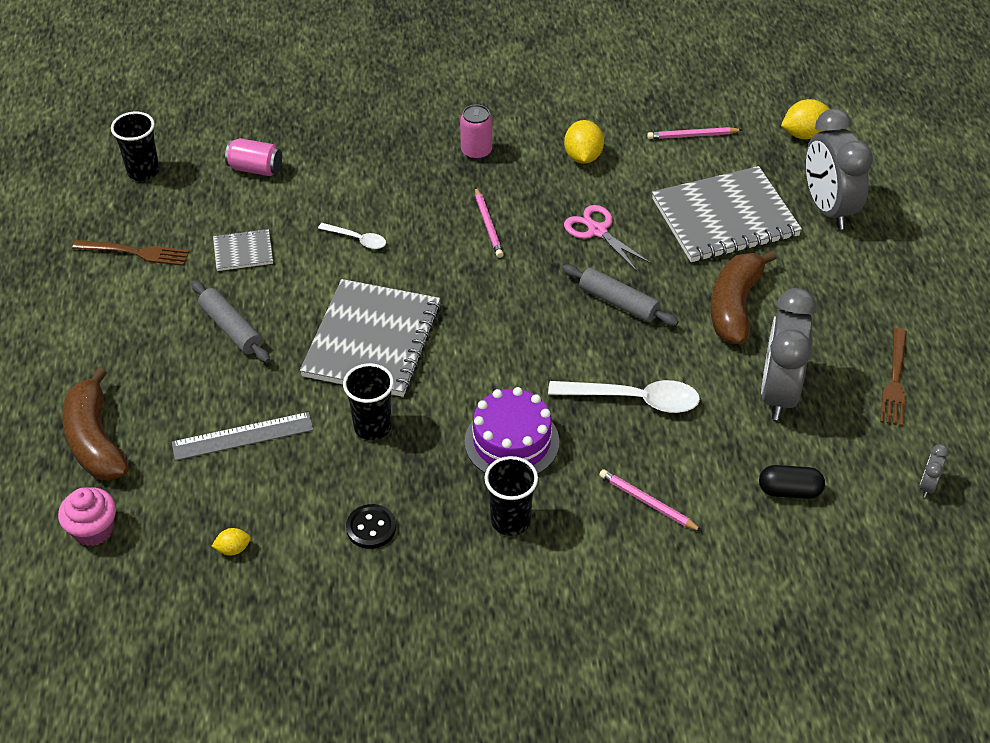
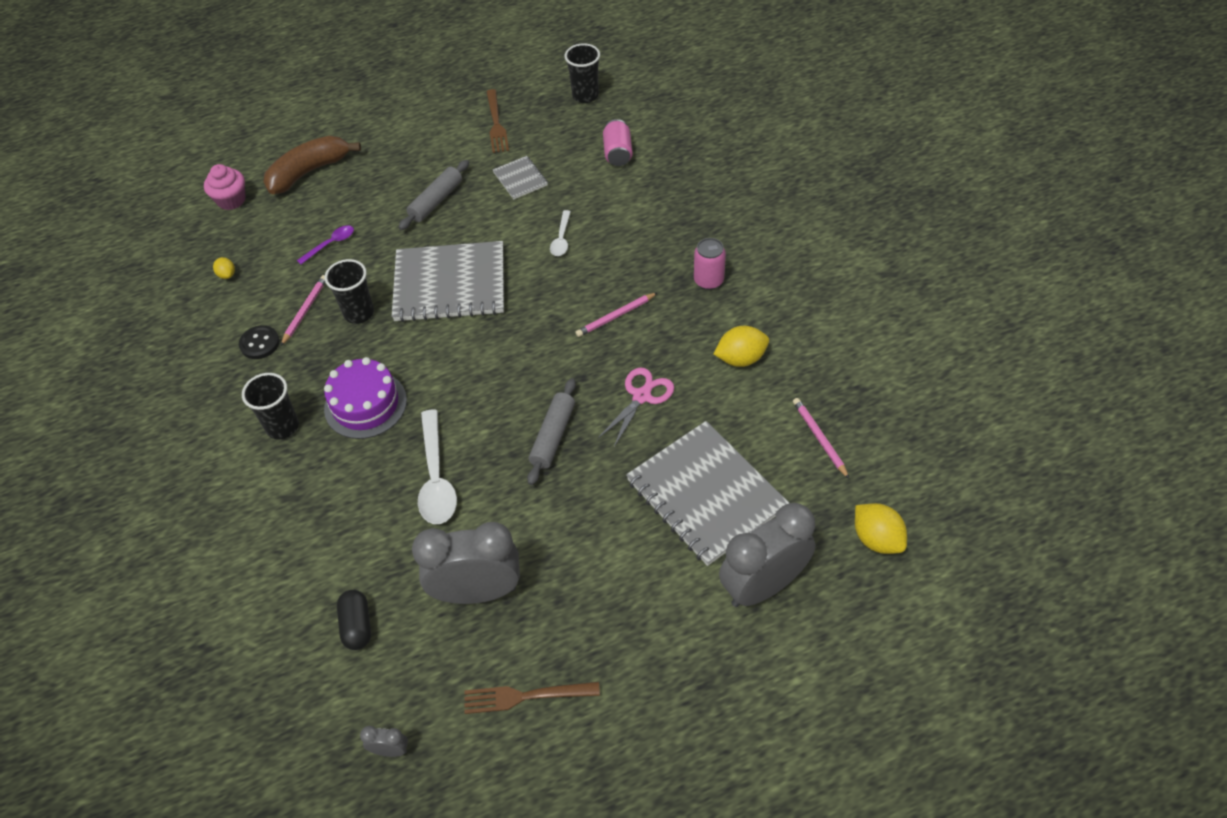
camera: 75 degrees right, 5 degrees up
grey ruler [172,412,314,461] -> purple spoon [297,225,354,264]
pink pencil [599,469,702,531] -> pink pencil moved to [281,275,325,346]
brown banana [711,250,777,344] -> none

